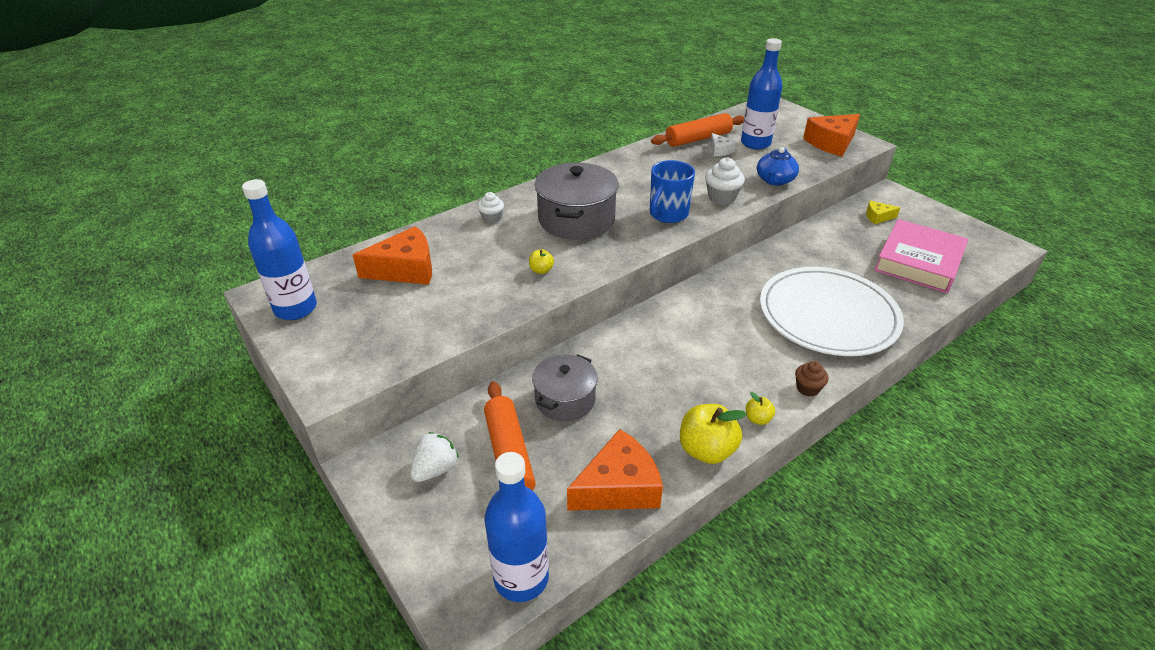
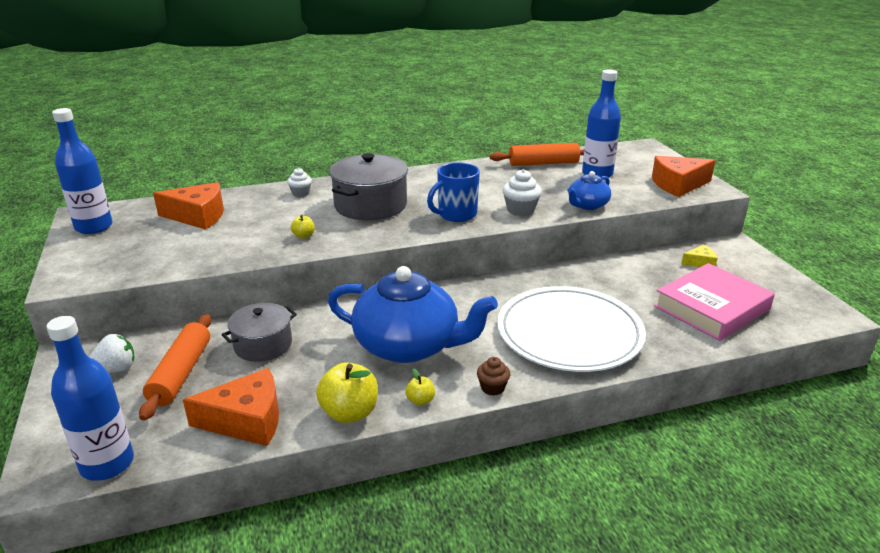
camera: 20 degrees right, 10 degrees down
white cheese [710,133,737,156] -> none
yellow cheese [866,201,900,224] -> yellow cheese turned 150 degrees clockwise [681,245,718,267]
none -> blue teapot [328,266,498,363]

